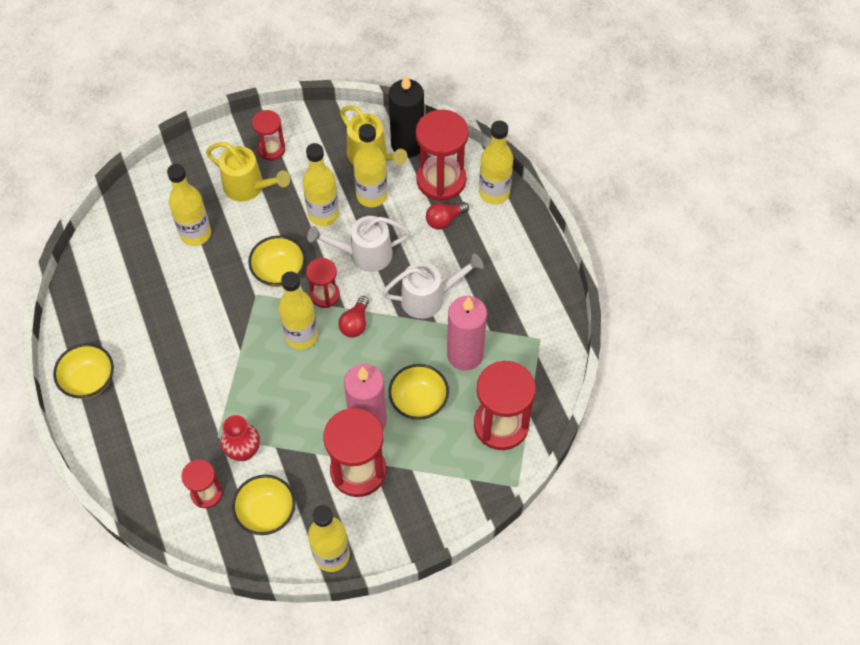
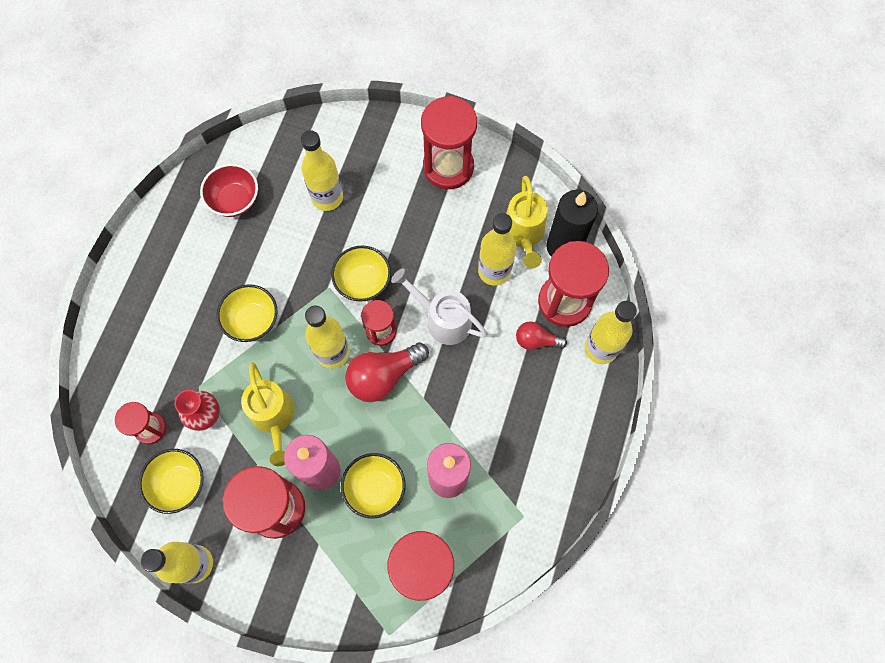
camera: 40 degrees right, 10 degrees up
yellow bowl [53,344,114,399] -> yellow bowl moved to [217,284,278,342]
yellow watering can [206,142,290,202] -> yellow watering can moved to [241,362,295,466]
red hourglass [252,110,285,160] -> red hourglass [421,96,477,189], size x1.78
yellow bottle [303,143,339,226] -> none
red light bulb [338,296,369,337] -> red light bulb [345,343,429,402], size x1.71
white watering can [382,254,484,319] -> none
none -> red bowl [200,164,258,217]

